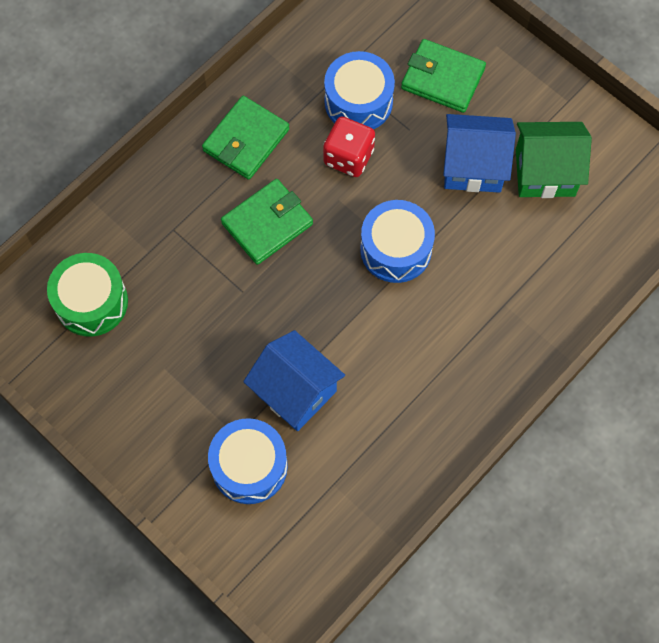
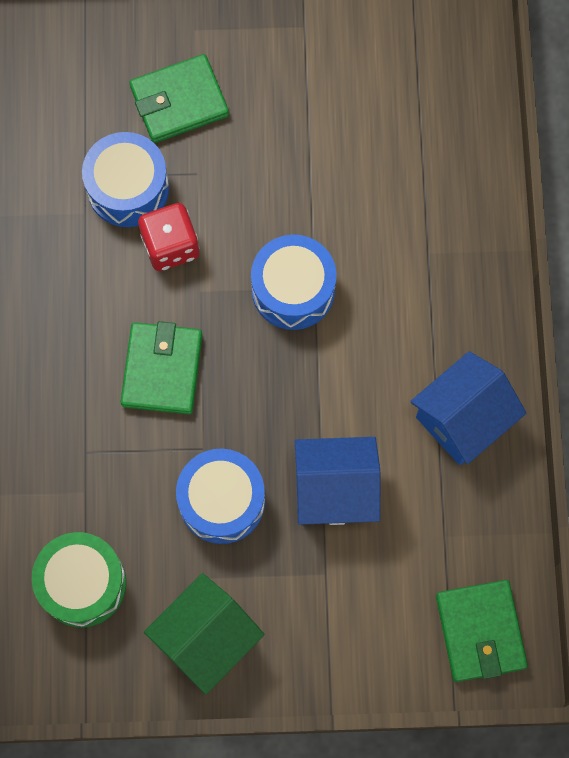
camera: 45 degrees left, 5 degrees up
green wallet [202,96,289,180] -> green wallet moved to [436,580,528,682]
blue drum [208,418,288,504] -> blue drum moved to [176,449,265,544]
blue house [443,114,516,193] -> blue house moved to [410,351,526,465]
green house [516,122,592,198] -> green house moved to [144,573,265,695]

